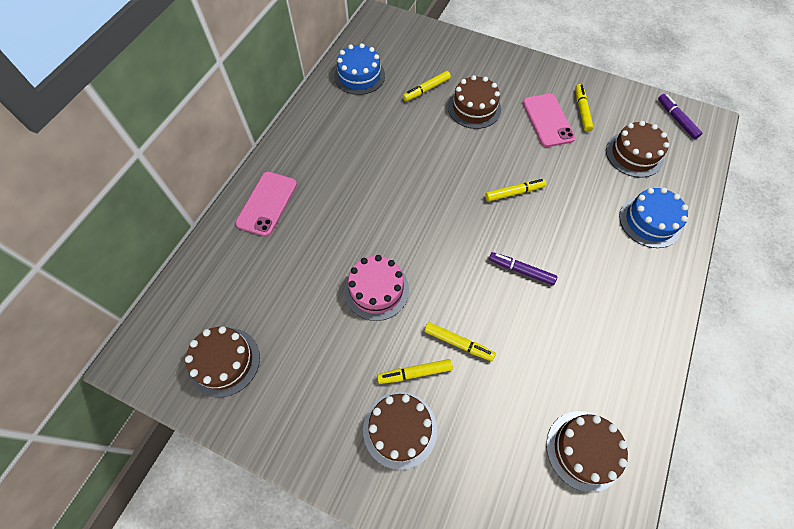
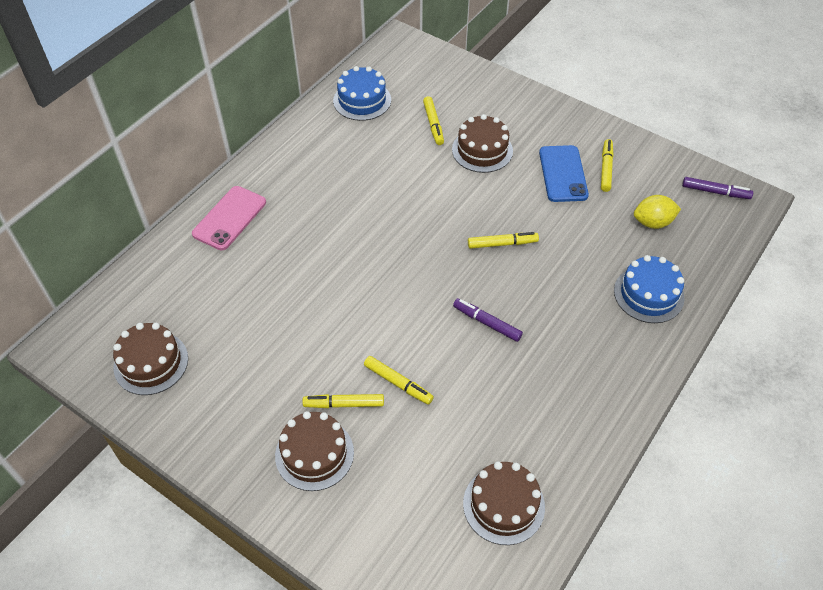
camera: 10 degrees right, 10 degrees down
pink cake [344,255,409,321] -> none
yellow marker [403,71,451,102] -> yellow marker turned 75 degrees counterclockwise [423,96,444,145]
pink phone [523,94,575,147] -> blue phone [539,145,589,202]
brown cake [606,121,669,178] -> yellow lemon [634,195,681,229]
purple marker [658,94,702,139] -> purple marker turned 120 degrees clockwise [682,177,753,199]

